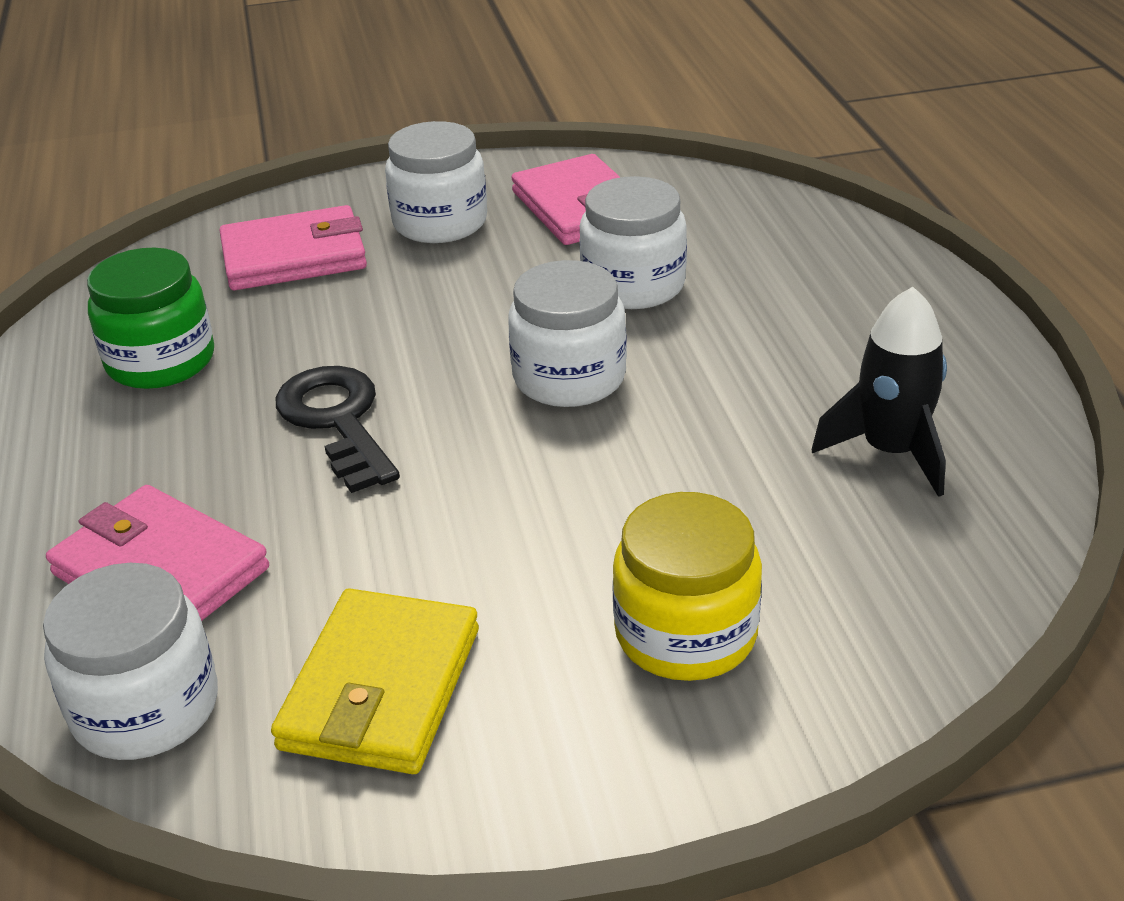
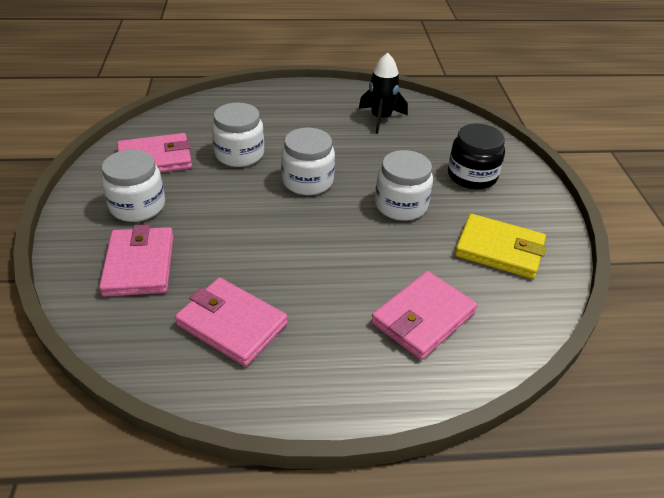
camera: 85 degrees left, 5 degrees up
white jar [43,563,218,760] -> white jar moved to [375,150,433,221]
green jar [87,248,214,389] -> pink wallet [175,278,288,366]
black key [276,366,400,493] -> none
yellow jar [612,492,762,681] -> black jar [448,124,505,190]

